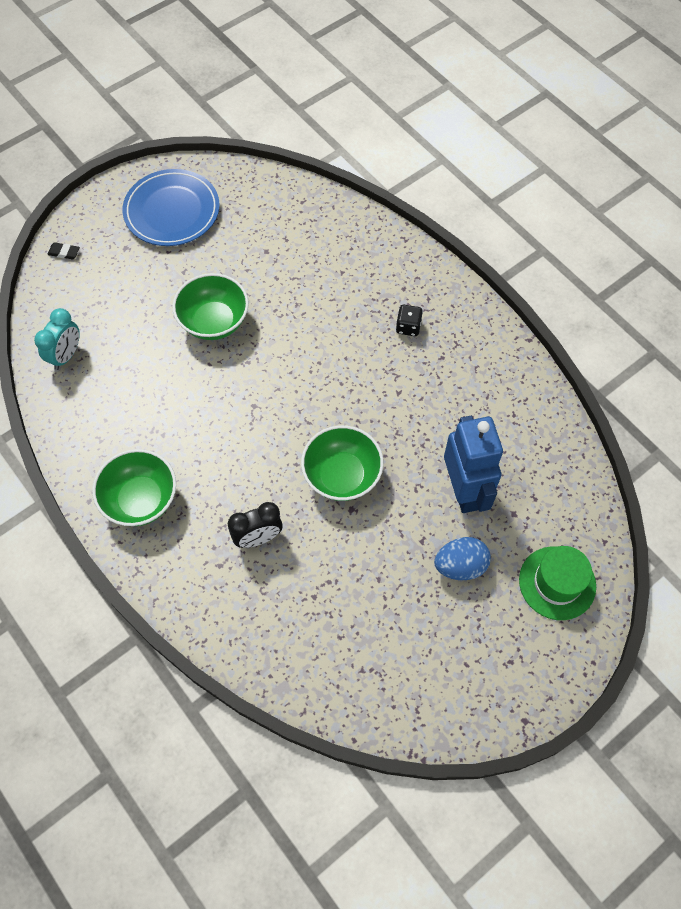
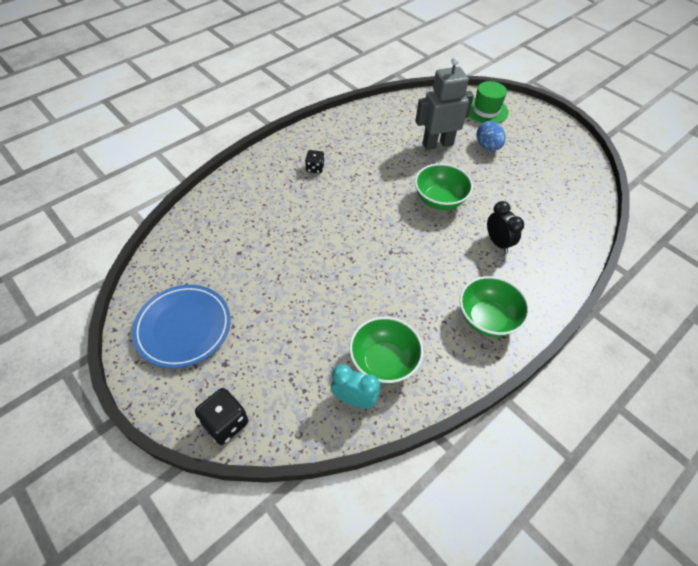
camera: 95 degrees left, 10 degrees down
black eraser [47,242,80,259] -> black dice [195,388,248,445]
green bowl [172,273,249,340] -> green bowl moved to [349,317,424,384]
blue robot [444,416,503,513] -> grey robot [415,57,474,150]

